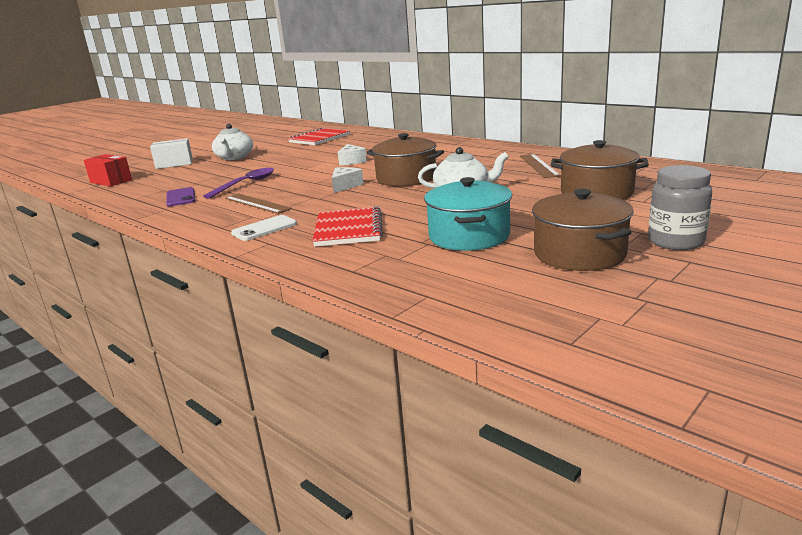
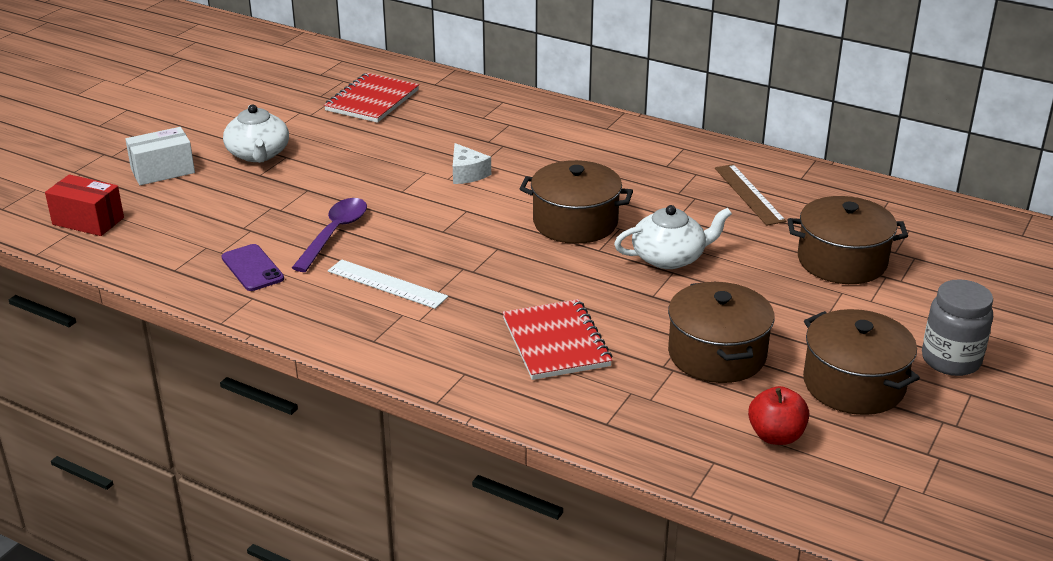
camera: 15 degrees left, 10 degrees up
brown ruler [225,193,292,214] -> white ruler [328,259,448,309]
white phone [231,215,297,241] -> none
white cheese [332,167,364,193] -> none
turquoise pot [424,177,512,251] -> brown pot [668,281,775,383]
none -> red apple [748,386,809,445]

